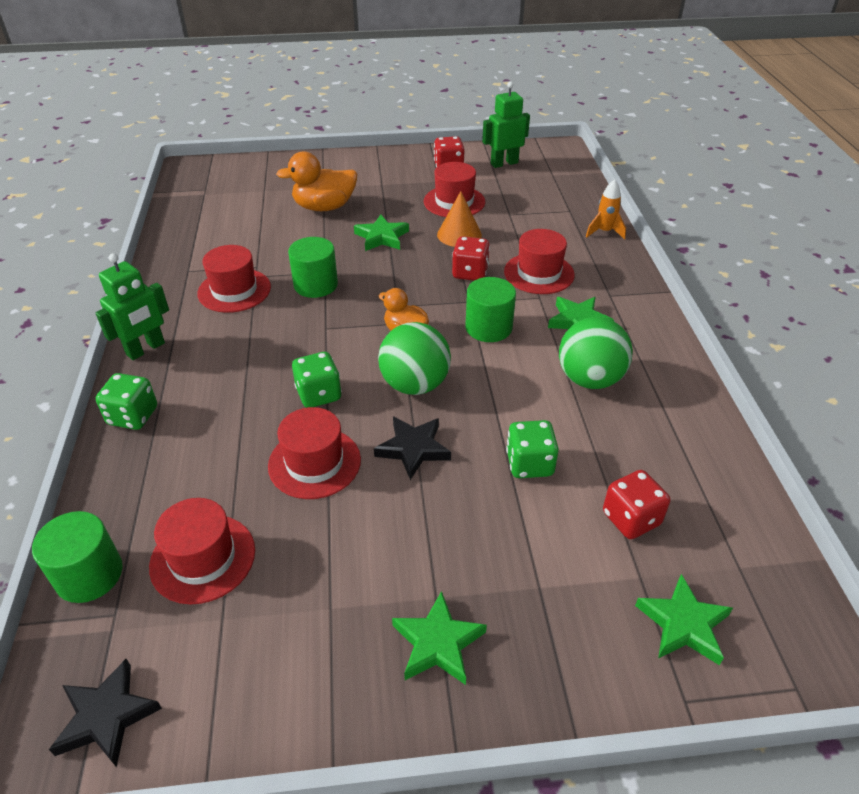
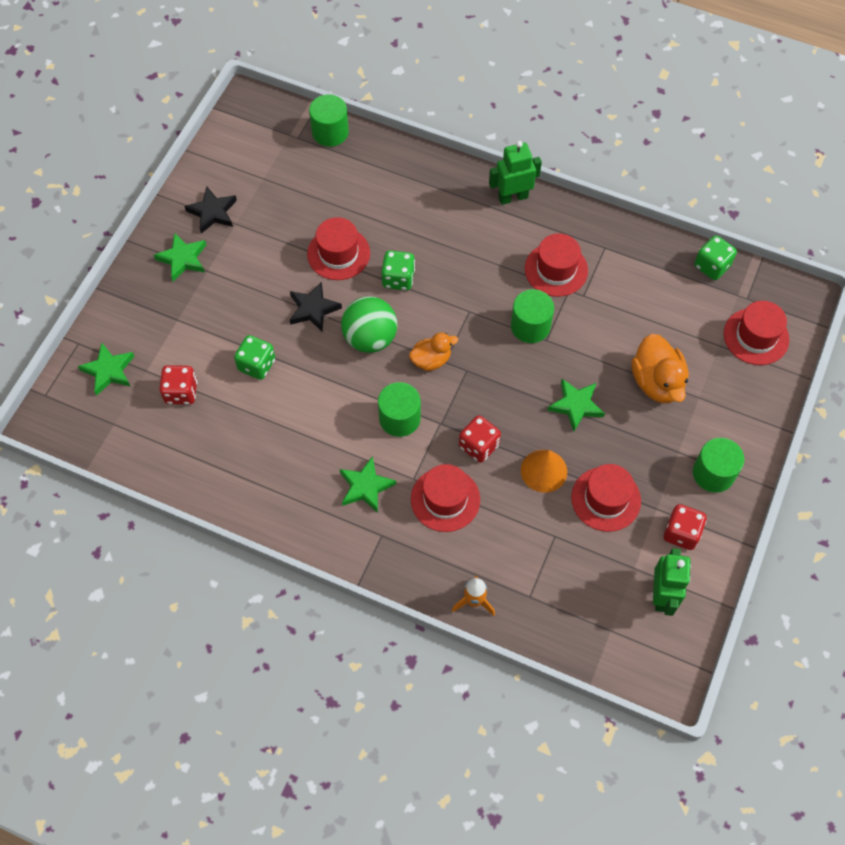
camera: 120 degrees right, 20 degrees up
black star [49,659,162,768] -> black star moved to [184,186,237,233]
green robot [96,253,169,360] -> green robot turned 90 degrees clockwise [489,141,542,205]
green dice [96,373,157,430] -> green dice moved to [694,235,737,280]
red hat [149,498,255,605] -> red hat moved to [724,301,789,365]
orange duck [276,151,357,211] -> orange duck turned 150 degrees clockwise [631,334,689,403]
green ball [559,317,633,389] -> none
none -> green cylinder [693,438,744,493]

